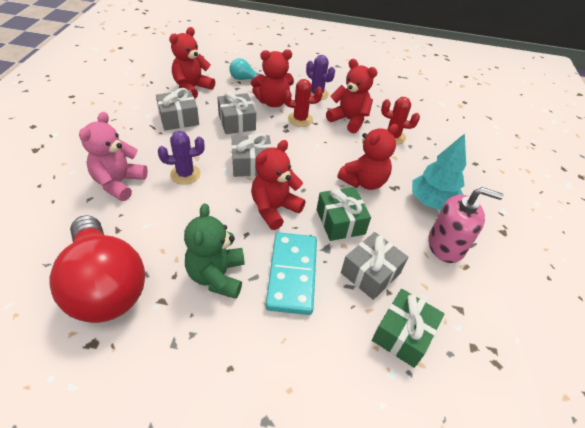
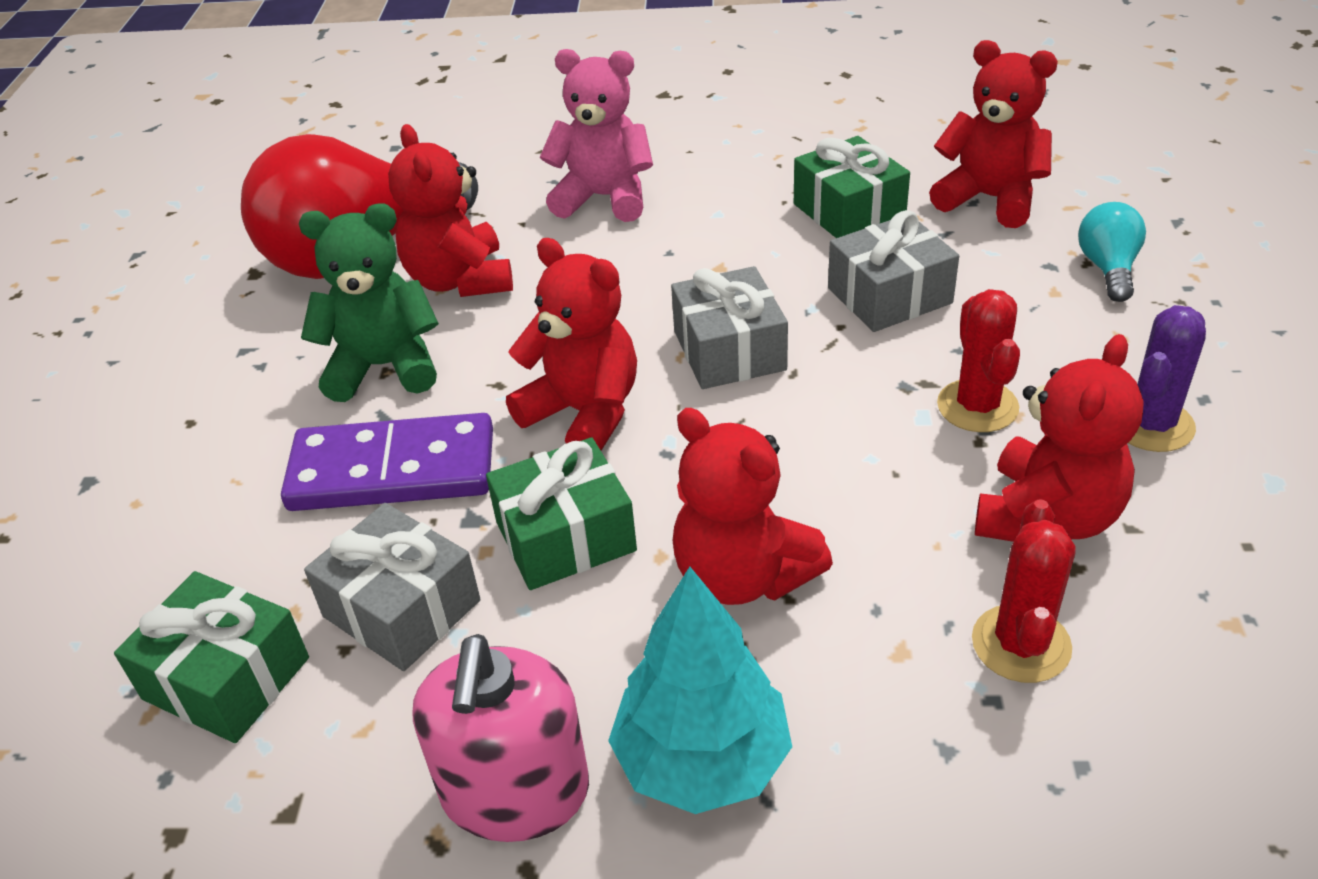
camera: 90 degrees right, 5 degrees down
grey gift [156,88,199,130] -> green gift [794,136,910,238]
purple cactus [158,131,205,185] -> none
red teddy bear [251,49,294,107] -> red teddy bear moved to [388,124,513,297]
turquoise domino [266,232,317,315] -> purple domino [281,413,493,511]

